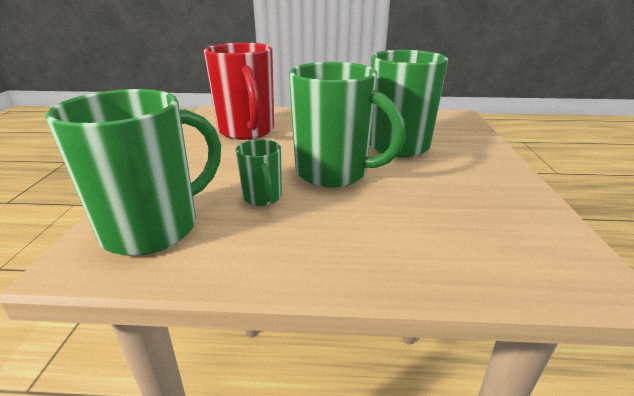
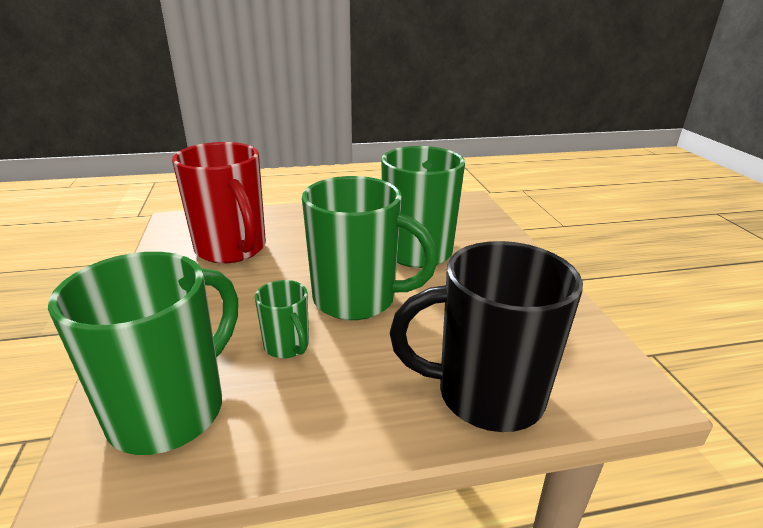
camera: 15 degrees left, 0 degrees up
none -> black mug [390,241,583,432]

